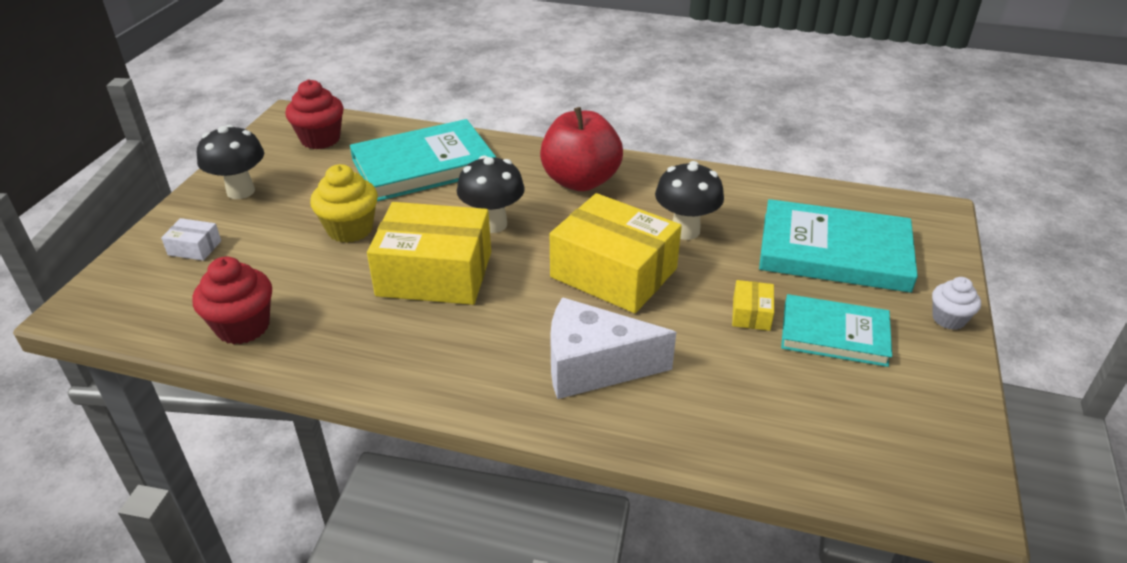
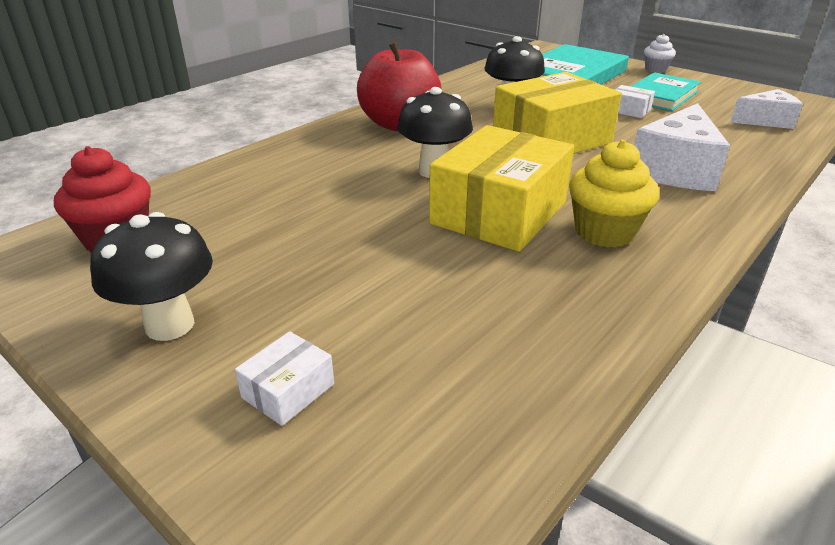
camera: 65 degrees left, 5 degrees down
red cupcake [192,257,272,345] -> none
yellow cupcake [310,164,378,243] -> yellow cupcake moved to [569,140,659,248]
turquoise book [350,119,496,201] -> none
yellow box [732,280,774,331] -> white box [615,85,655,118]
none -> white cheese [730,89,803,129]

